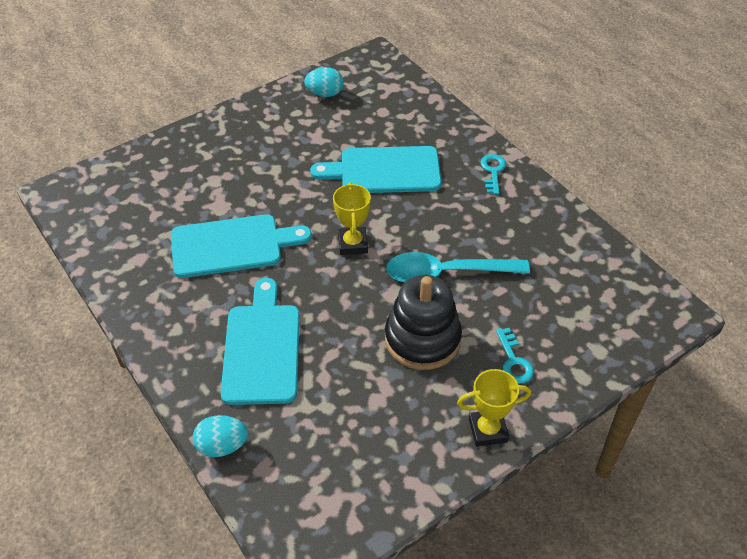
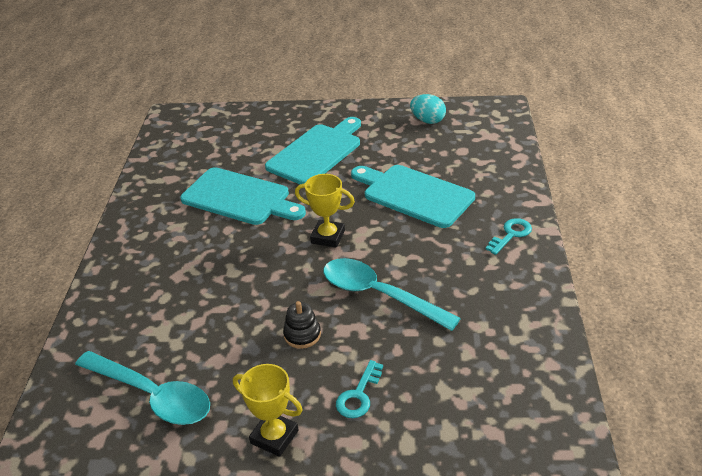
camera: 40 degrees right, 10 degrees down
turquoise egg [193,415,248,457] -> none
turquoise cutting board [220,278,300,405] -> turquoise cutting board moved to [265,117,361,184]
yellow trophy [333,182,371,255] -> yellow trophy turned 75 degrees clockwise [295,174,355,248]
black stacking toy [385,275,462,370] -> black stacking toy [283,301,321,349], size x0.47
none -> turquoise spoon [75,351,210,425]

